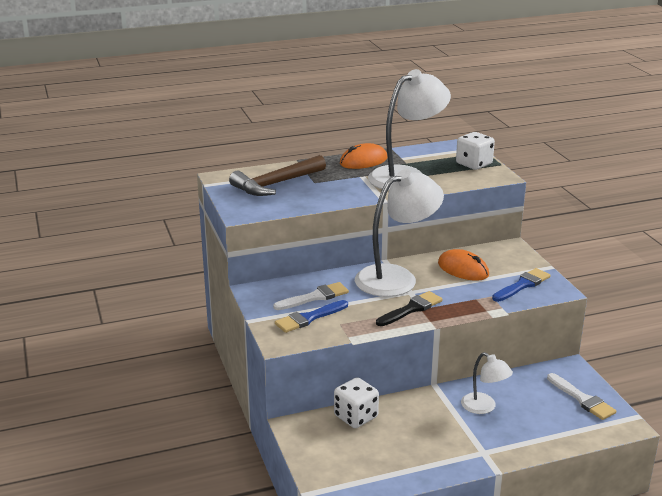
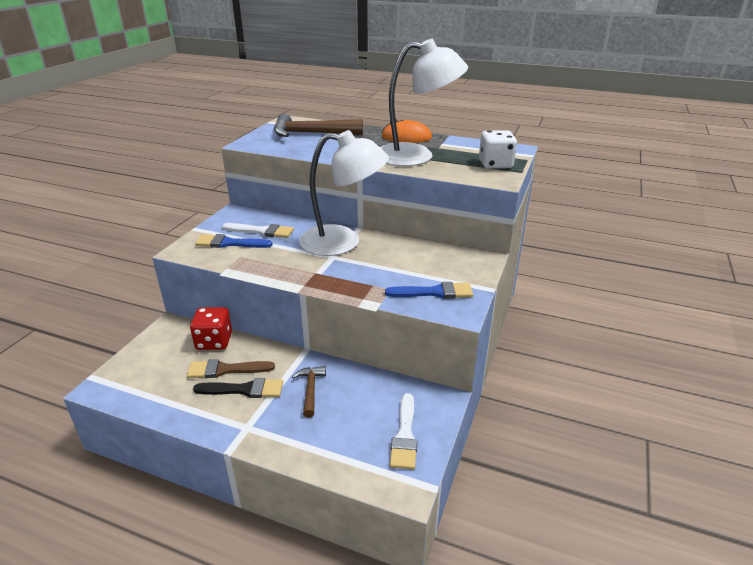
camera: 40 degrees right, 5 degrees up
white dice [334,377,379,428] -> red dice [190,307,232,350]
black brush [376,291,443,326] -> black brush moved to [193,378,283,398]
orange mouse [438,249,489,281] -> none
white lamp [461,352,513,414] -> brown hammer [292,366,326,418]
none -> brown brush [187,359,275,378]

